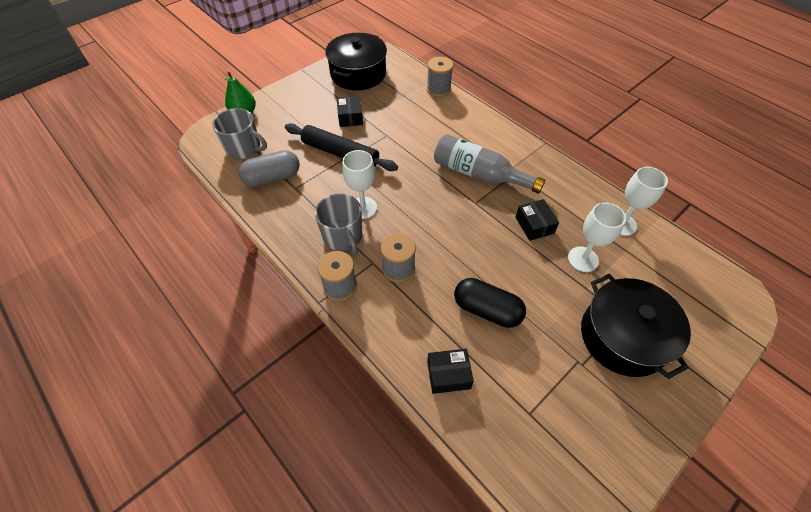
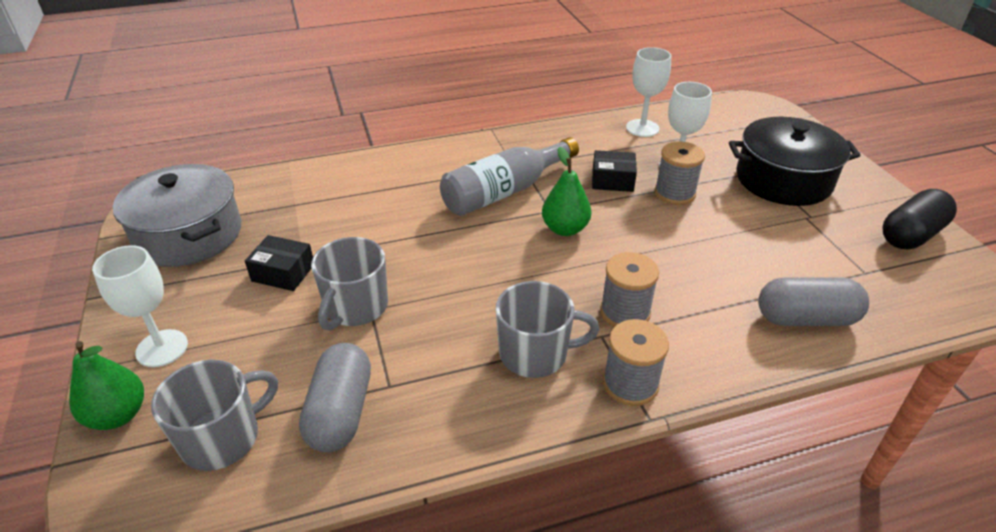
camera: 65 degrees left, 15 degrees down
black rolling pin [285,123,398,171] -> grey mug [311,237,388,331]
black pot [325,33,387,90] -> grey pot [113,164,241,267]
white goblet [342,150,377,219] -> white goblet moved to [92,245,188,367]
grey spool [427,57,453,97] -> grey spool moved to [655,142,705,205]
black box [427,349,474,394] -> grey capsule [758,277,869,326]
black capsule [454,278,526,328] -> black capsule moved to [883,189,957,250]
none -> green pear [542,147,591,236]

